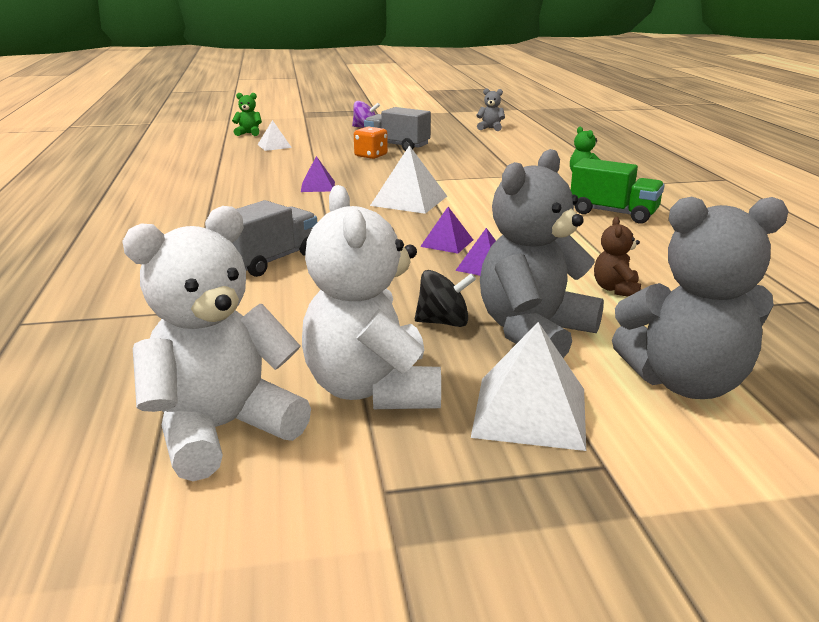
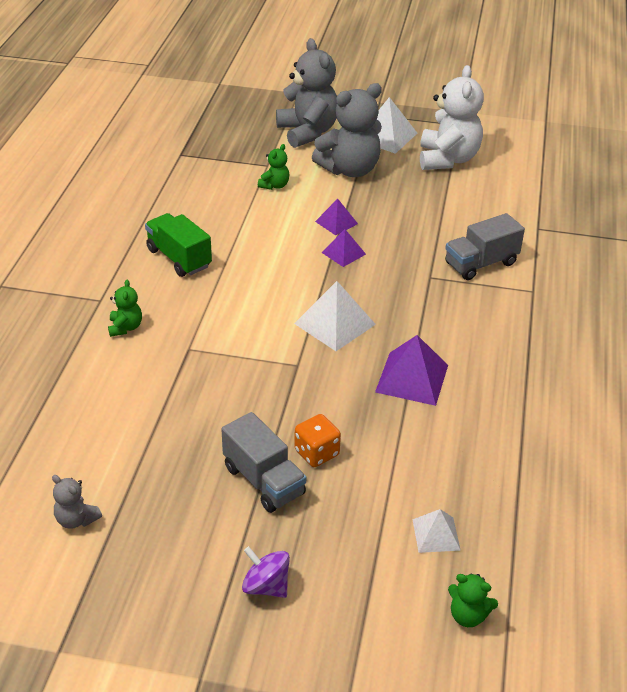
camera: 160 degrees left, 15 degrees up
white teddy bear [122,206,311,481] -> none
purple pyramid [301,156,335,192] -> purple pyramid [375,335,448,406], size x1.69
black spinning top [415,270,476,327] -> none
brown teddy bear [594,217,641,297] -> green teddy bear [258,144,289,190]
grey teddy bear [612,197,789,399] -> grey teddy bear turned 45 degrees clockwise [276,38,337,148]

